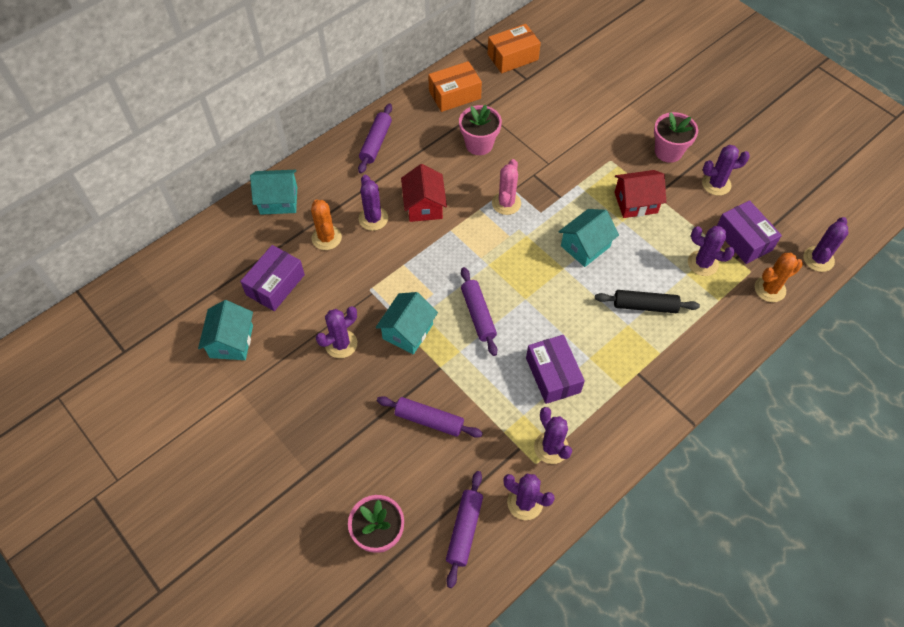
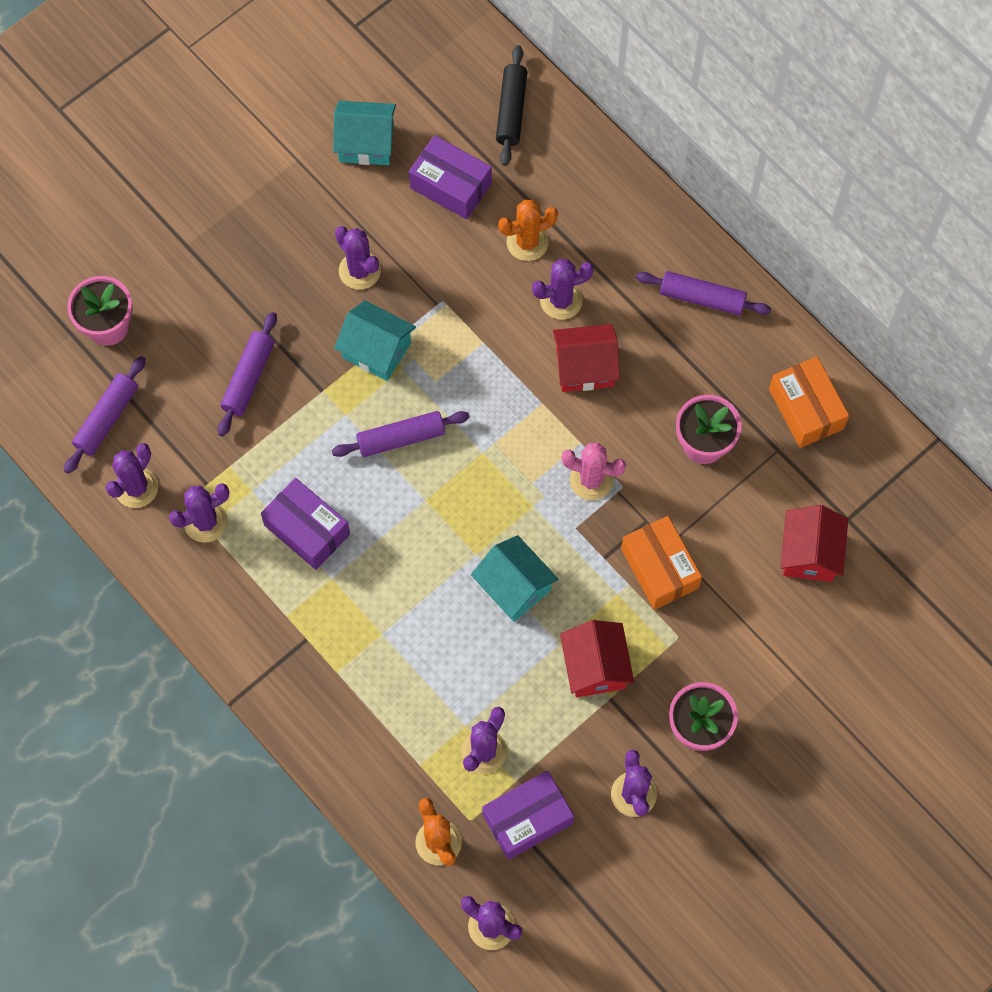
camera: 90 degrees right, 10 degrees up
turquoise house [250,170,297,215] -> none
purple rolling pin [446,471,483,588] -> purple rolling pin turned 75 degrees counterclockwise [64,356,146,474]
orange box [488,24,541,73] -> orange box moved to [621,516,702,610]
purple box [526,335,585,404] -> purple box turned 60 degrees clockwise [261,478,350,570]
black rolling pin [595,290,700,313] -> black rolling pin moved to [496,45,527,166]
none -> red house [780,505,848,582]

